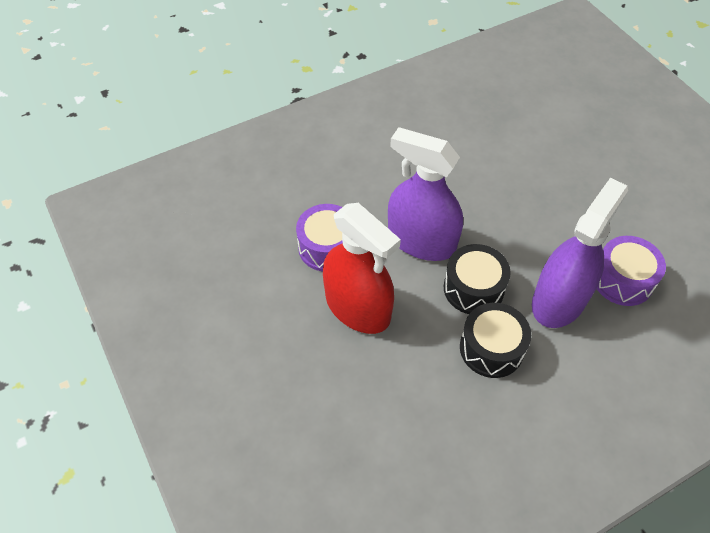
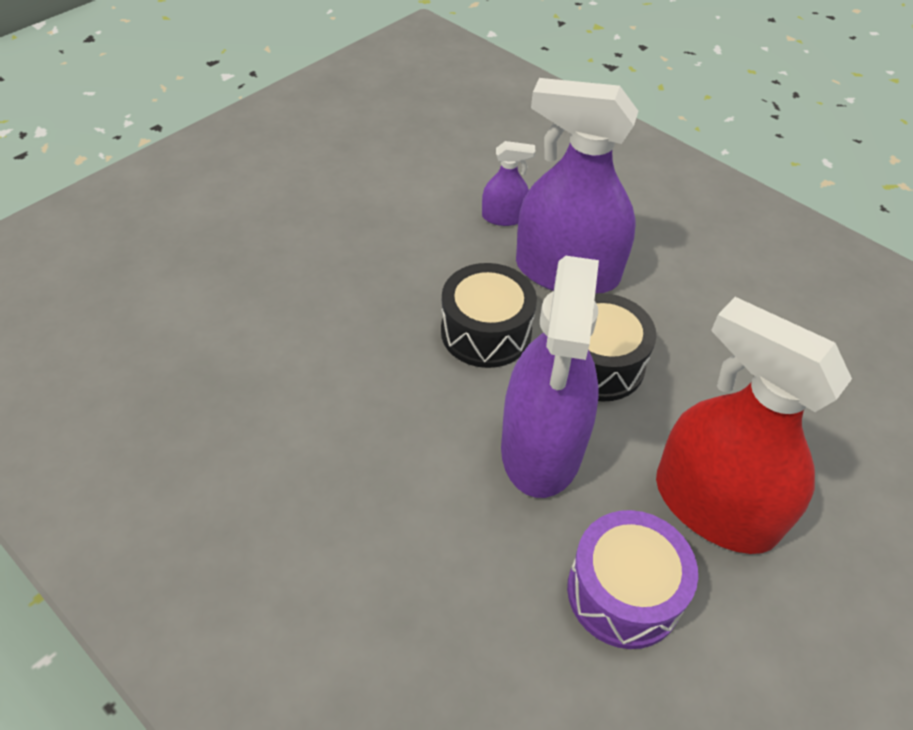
camera: 110 degrees left, 5 degrees down
red spray bottle [323,203,401,334] -> red spray bottle turned 75 degrees counterclockwise [656,297,852,554]
black drum [460,303,531,378] -> black drum moved to [441,263,537,368]
purple drum [596,236,666,306] -> purple spray bottle [482,141,535,226]

